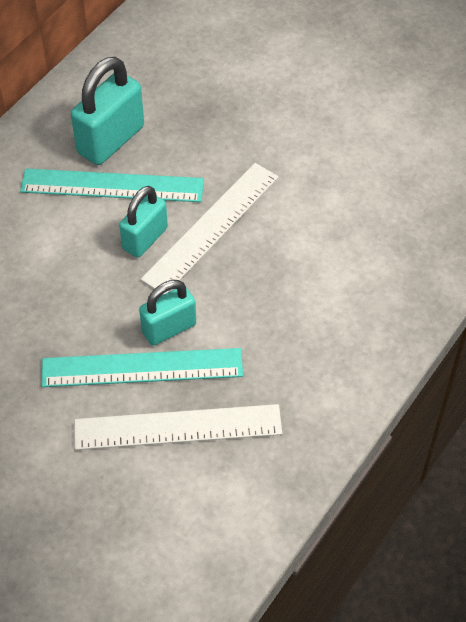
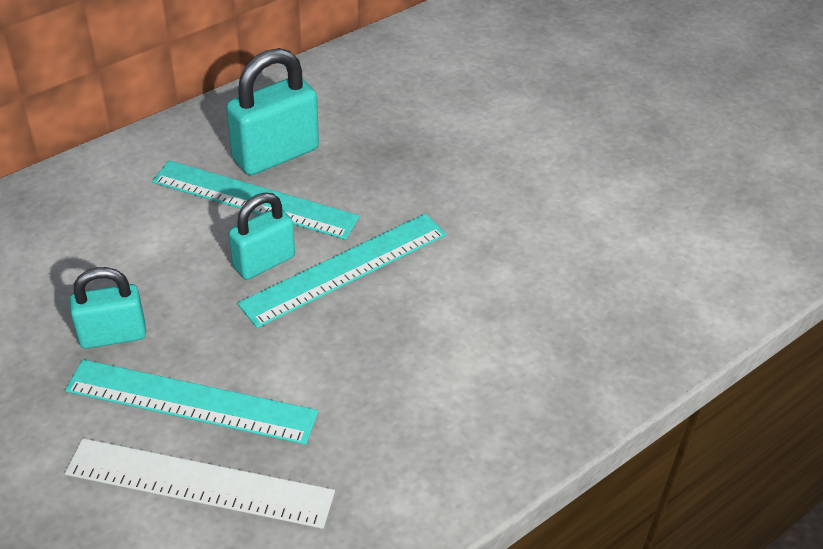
camera: 15 degrees right, 10 degrees down
turquoise padlock [139,280,196,346] -> turquoise padlock moved to [70,267,146,349]
white ruler [141,163,279,295] -> turquoise ruler [237,213,447,328]

